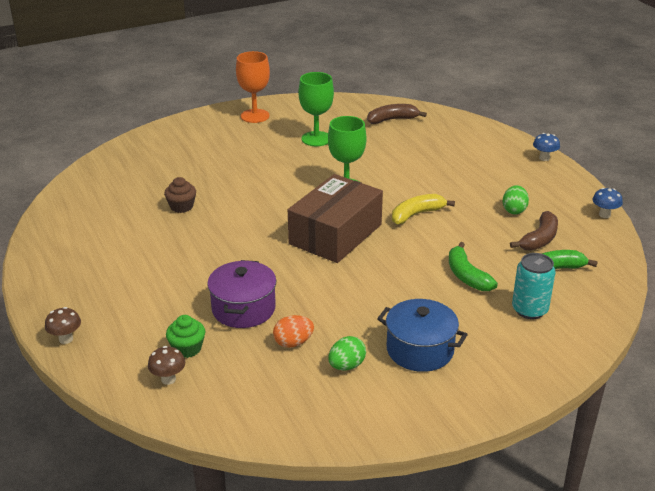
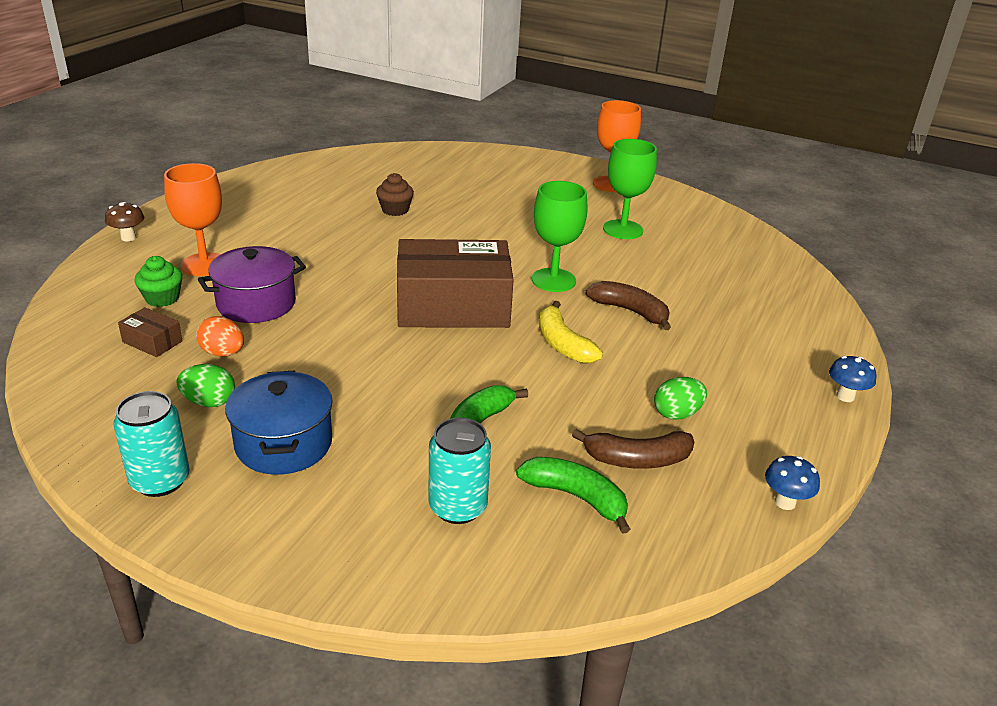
camera: 50 degrees right, 0 degrees up
brown mushroom [148,346,185,385] -> none
brown banana [367,104,427,124] -> brown banana moved to [585,281,671,330]
yellow banana [392,194,455,225] -> yellow banana turned 135 degrees counterclockwise [539,301,603,363]
none -> turquoise can [114,391,190,497]
none -> brown box [118,307,183,357]
none -> orange goblet [164,163,222,276]

